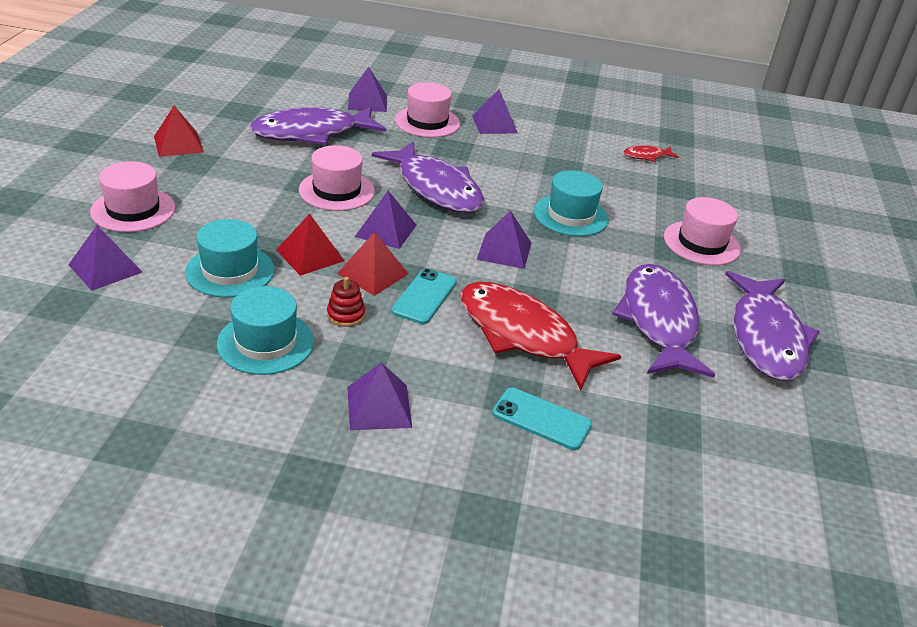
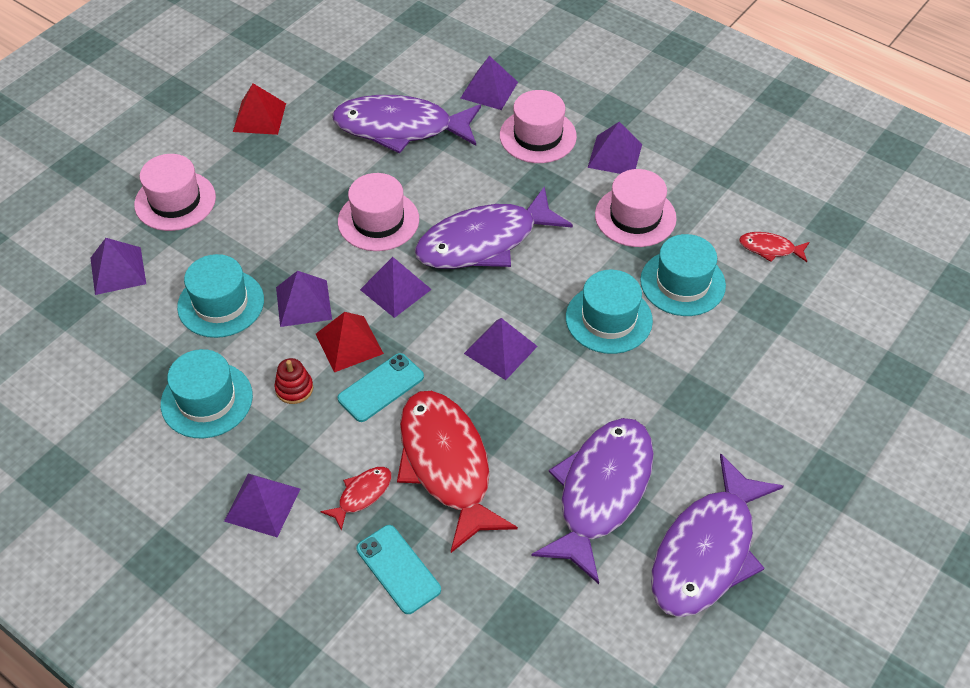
camera: 30 degrees right, 15 degrees up
red pyramid [276,213,344,276] -> purple pyramid [276,271,332,327]
purple fish [372,141,484,213] -> purple fish turned 75 degrees clockwise [414,186,573,269]
pink hat [664,197,741,266] -> pink hat moved to [595,169,677,247]
none -> red fish [320,467,392,531]
none -> turquoise hat [640,234,726,316]

